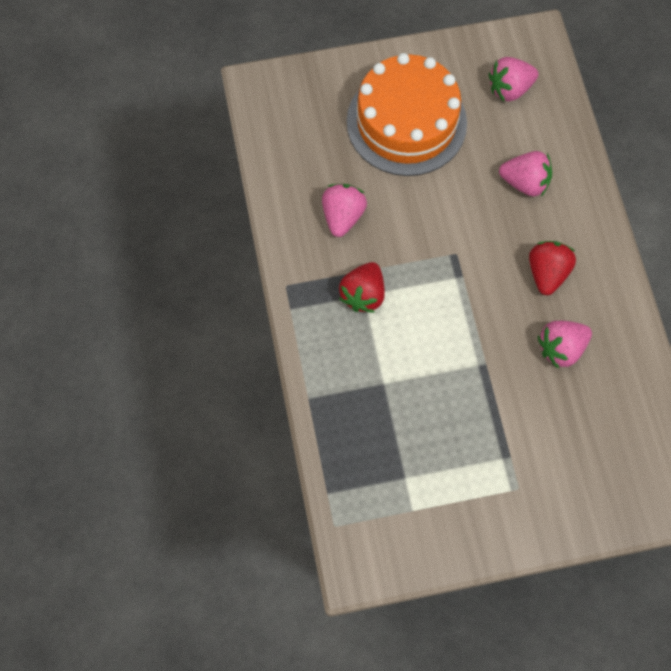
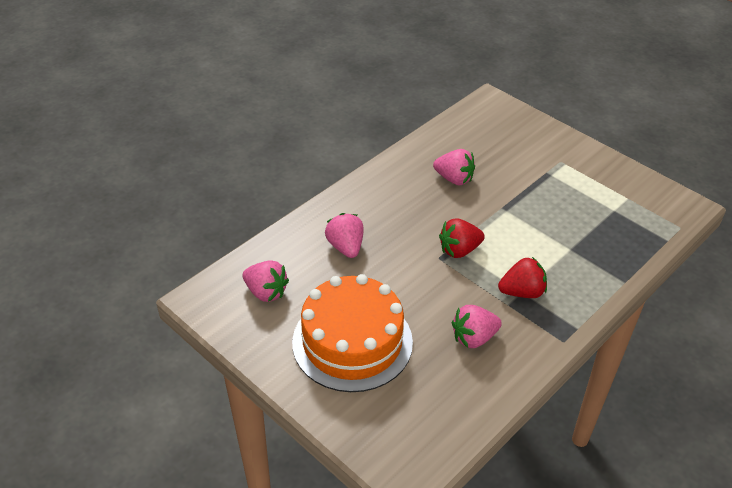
camera: 125 degrees left, 25 degrees down
red strawberry [529,241,576,295] -> red strawberry moved to [439,218,485,258]

